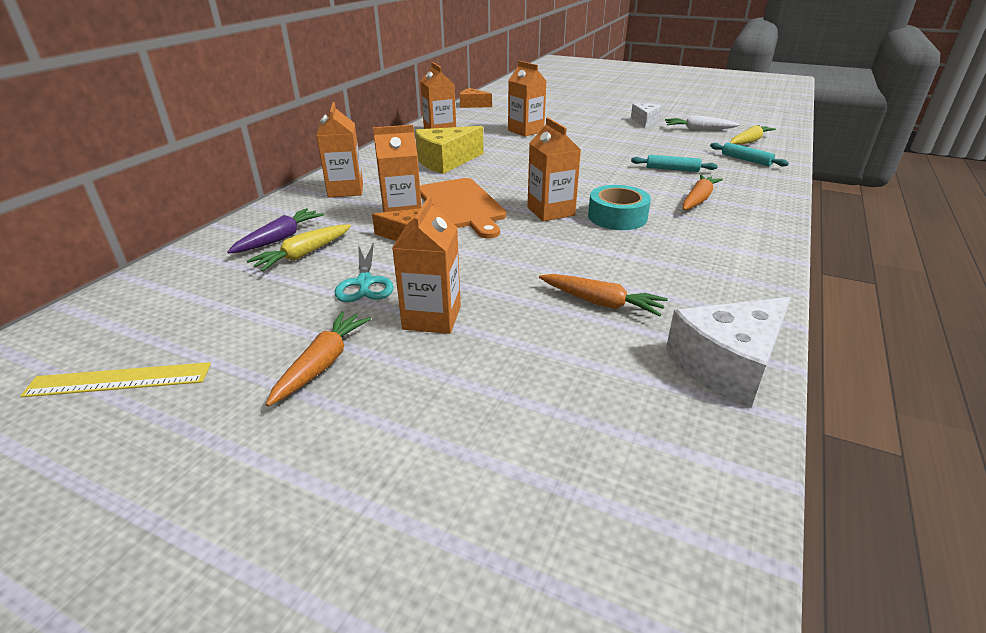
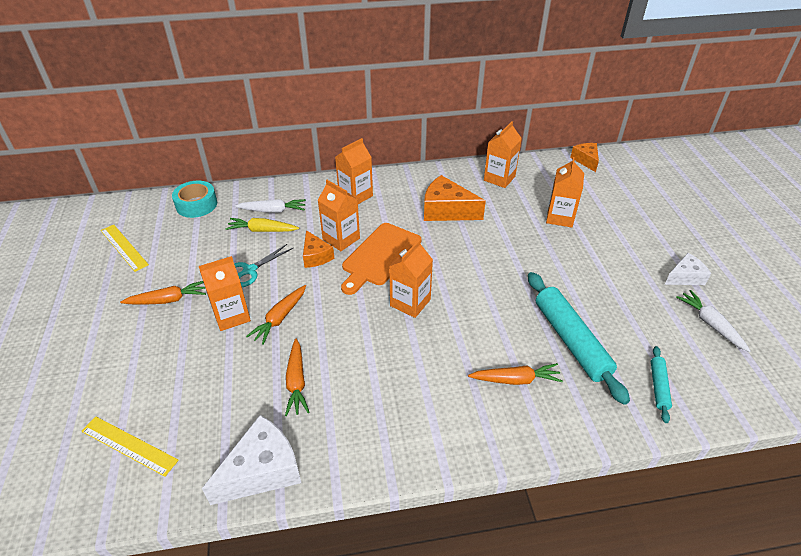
camera: 55 degrees right, 10 degrees up
purple carrot [227,208,324,253] -> white carrot [235,199,306,213]
yellow cheese [415,126,484,174] -> orange cheese [424,175,486,221]
turquoise tape [588,185,651,230] -> turquoise tape moved to [172,181,217,218]
turquoise rolling pin [631,155,718,172] -> turquoise rolling pin [528,272,630,405], size x2.03
white cheese [665,297,791,408] -> white cheese turned 120 degrees clockwise [202,415,301,505]
yellow carrot [730,125,776,145] -> none
none -> yellow ruler [82,417,179,477]
none -> orange carrot [246,285,306,345]

